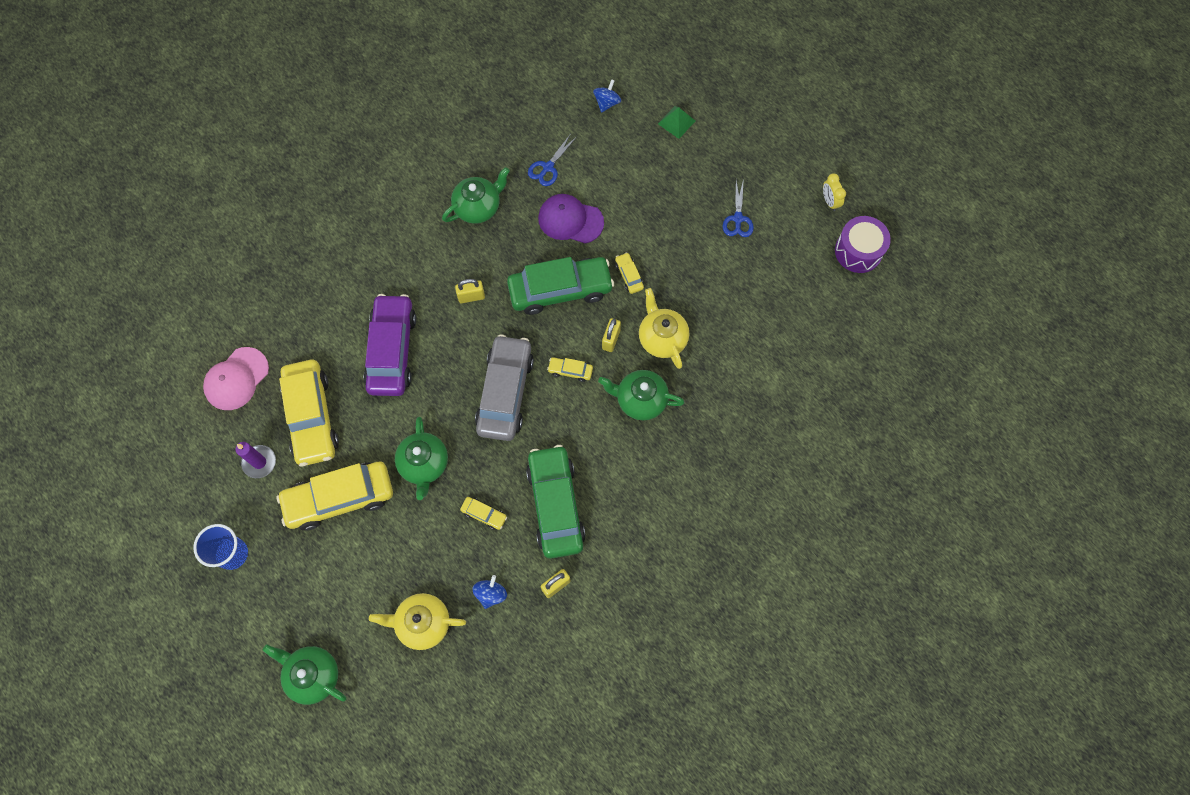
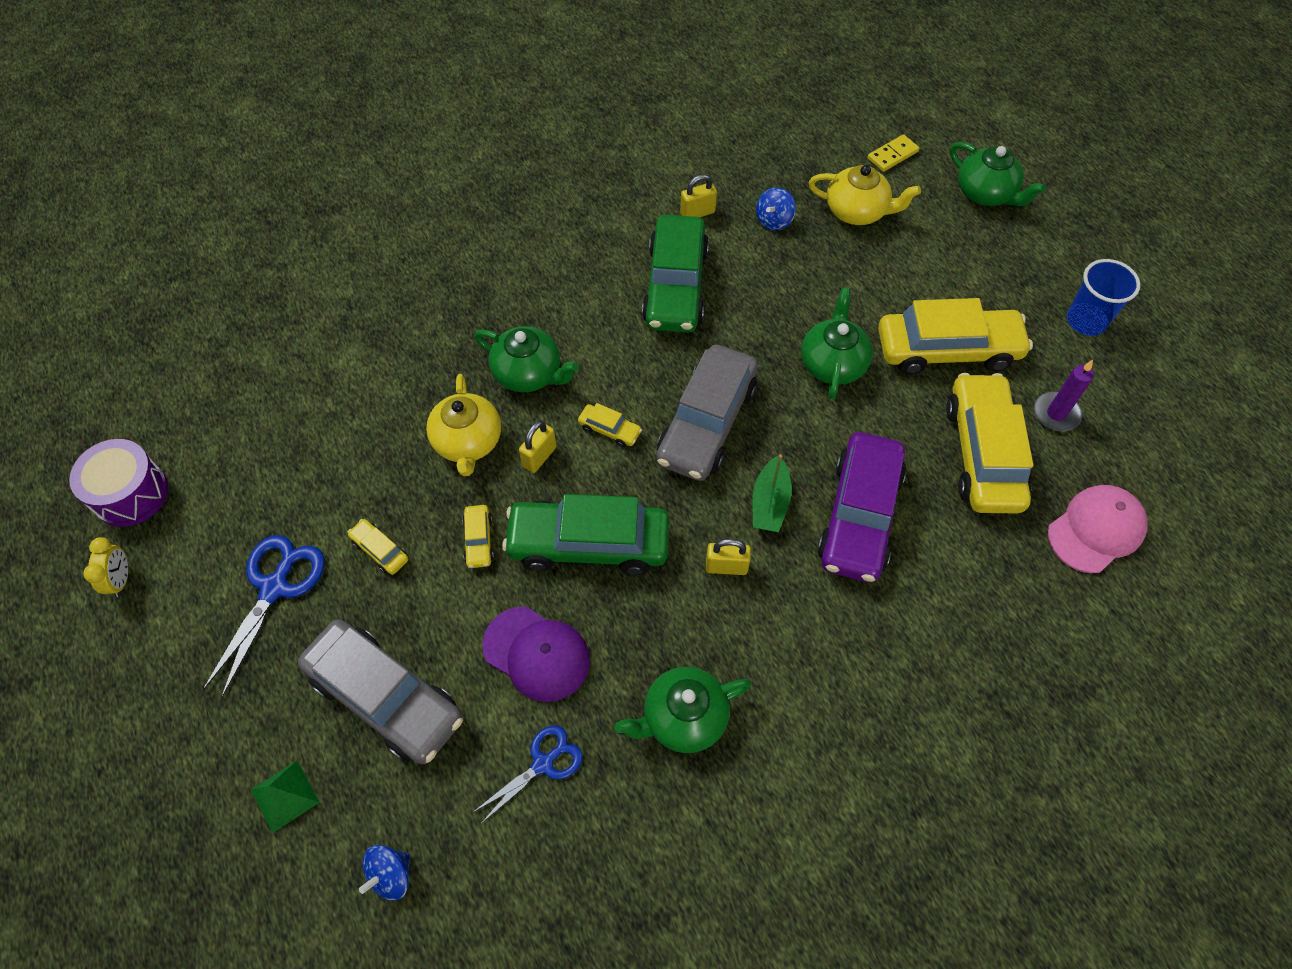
camera: 165 degrees left, 10 degrees down
yellow car [460,497,507,530] -> yellow car moved to [348,519,408,575]
blue scissors [723,178,754,237] -> blue scissors [203,535,325,698], size x1.55
none -> grey car [298,619,463,764]
none -> green boat [753,454,792,532]
none -> yellow domino [867,134,919,172]

